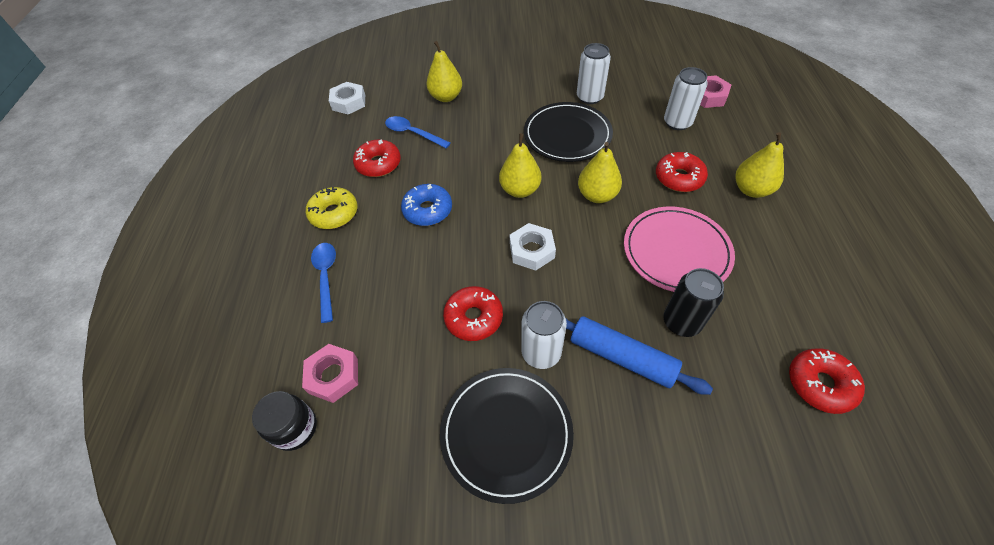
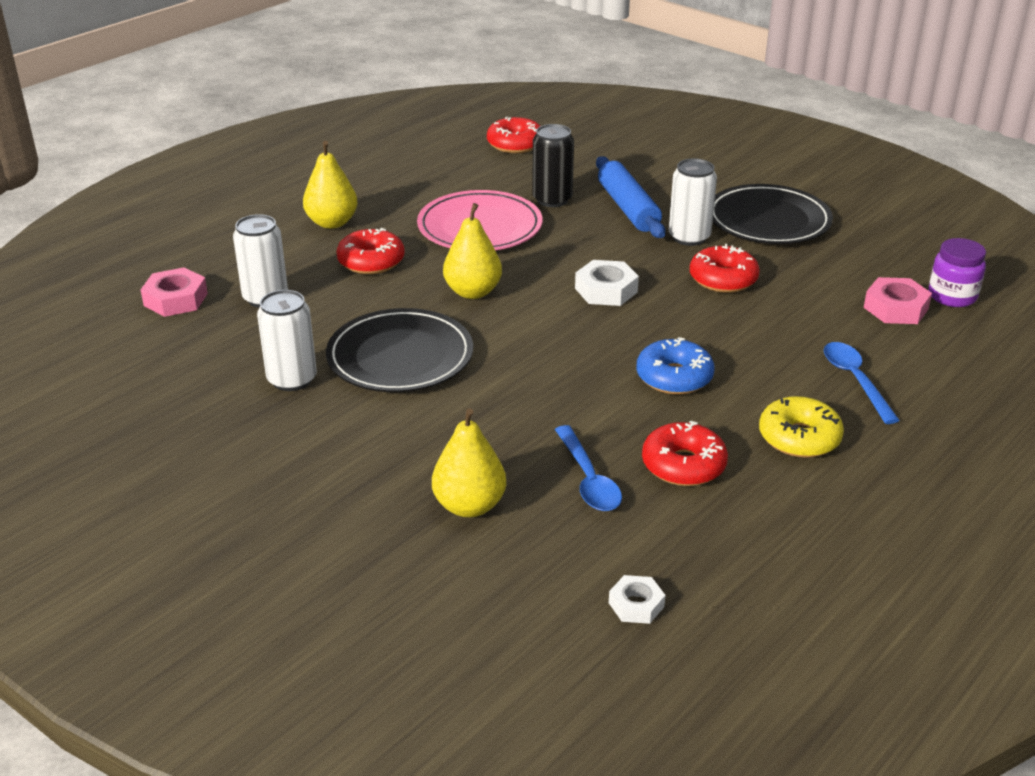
camera: 140 degrees left, 20 degrees down
black jar [252,391,317,451] -> purple jar [928,238,986,307]
blue spoon [311,243,336,323] -> blue spoon turned 135 degrees clockwise [824,342,900,424]
white nut [329,82,365,114] -> white nut [609,575,665,624], size x0.64
yellow pear [499,133,541,198] -> none

